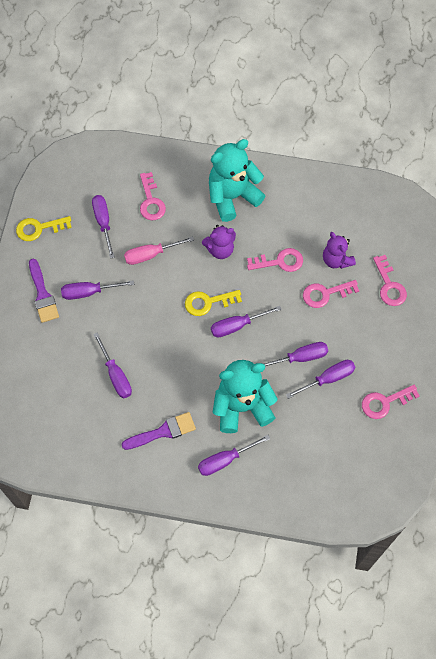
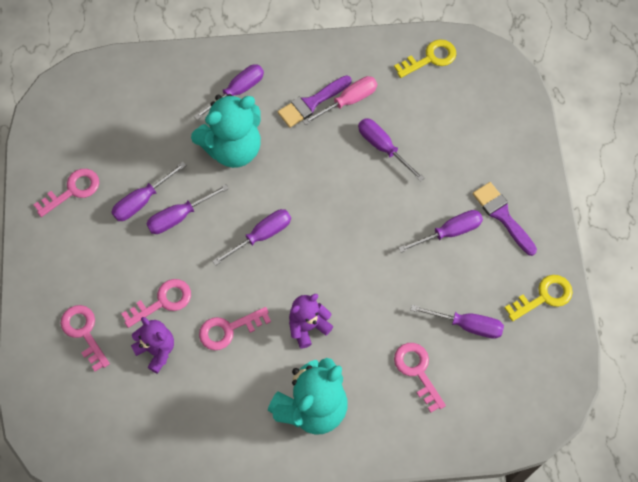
camera: 165 degrees right, 0 degrees up
purple screwdriver [92,195,115,259] -> purple screwdriver turned 45 degrees counterclockwise [411,305,504,339]
pink screwdriver [124,236,194,265] -> pink screwdriver moved to [303,76,377,125]
yellow key [185,290,242,316] -> yellow key moved to [394,39,456,78]

